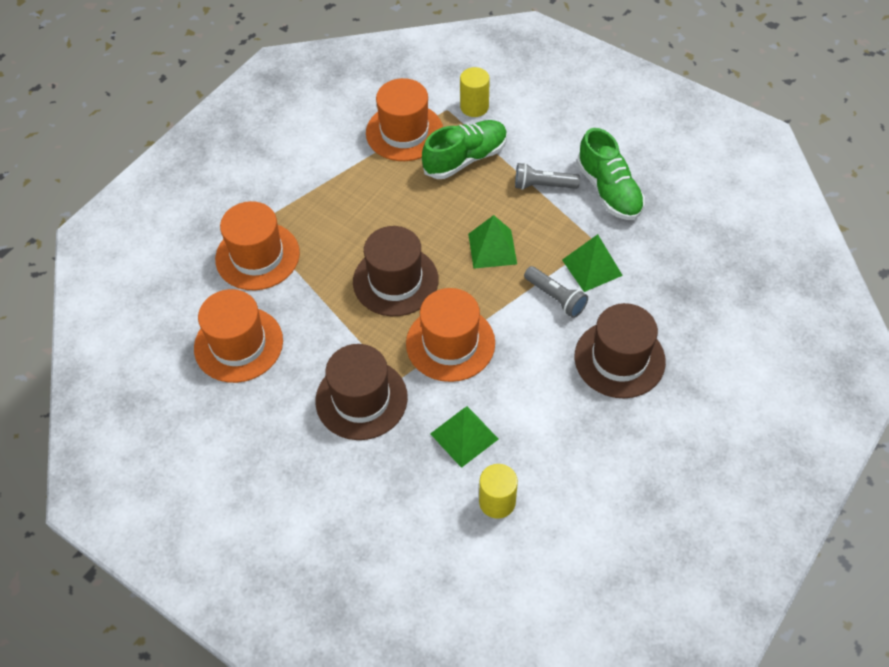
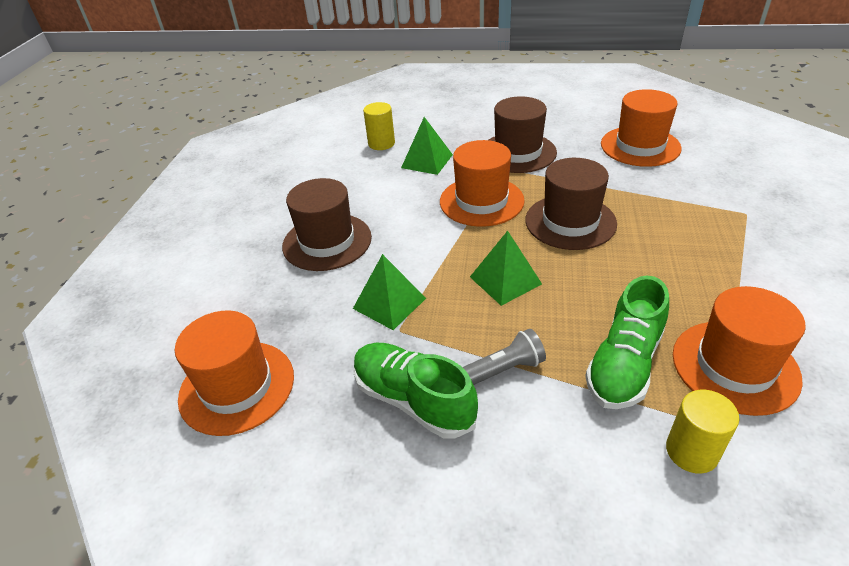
camera: 155 degrees right, 15 degrees down
orange hat [215,201,300,290] -> orange hat moved to [175,310,294,436]
grey flashlight [524,266,588,318] -> none

